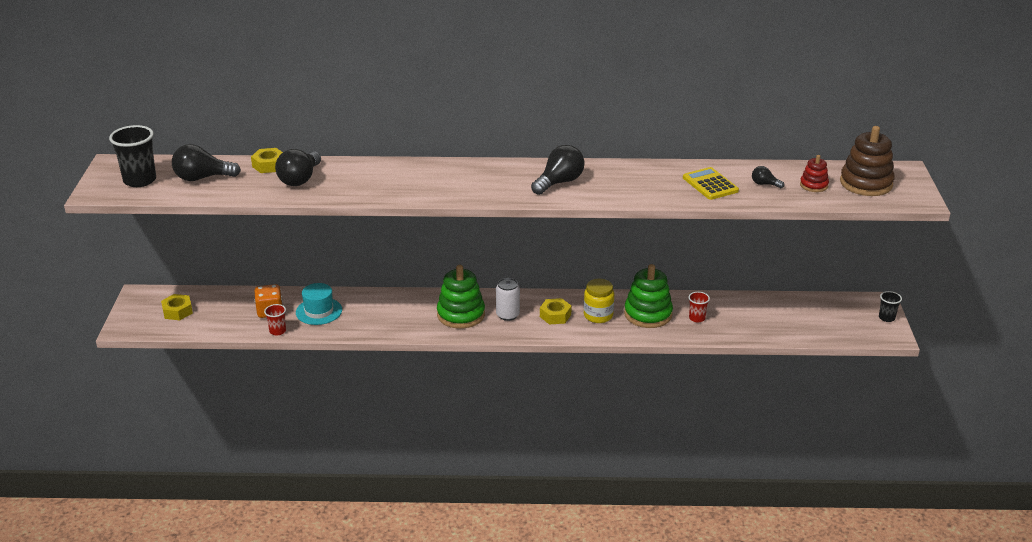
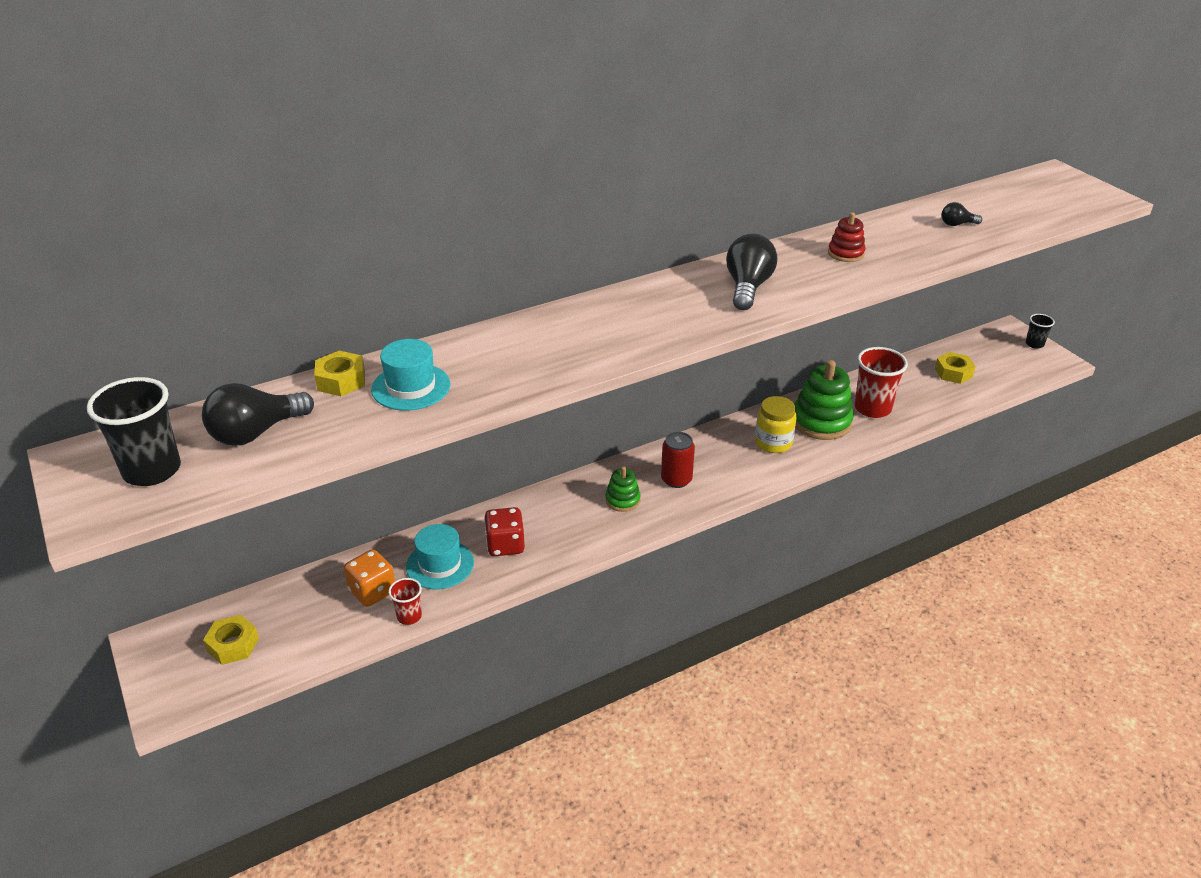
camera: 30 degrees left, 5 degrees up
black light bulb [275,149,321,186] -> turquoise hat [371,339,451,411]
green stacking toy [437,265,485,329] -> green stacking toy [605,466,641,512], size x0.54
white can [496,278,520,321] -> red can [661,432,695,488]
yellow nut [540,298,572,325] -> yellow nut moved to [935,352,976,384]
yellow calculator [683,167,739,200] -> none
red cup [689,292,710,323] -> red cup [855,347,908,418], size x1.87
red stacking toy [800,155,829,192] -> red stacking toy moved to [828,212,866,262]
brown stacking toy [840,126,895,196] -> none
none -> red dice [484,507,525,556]

